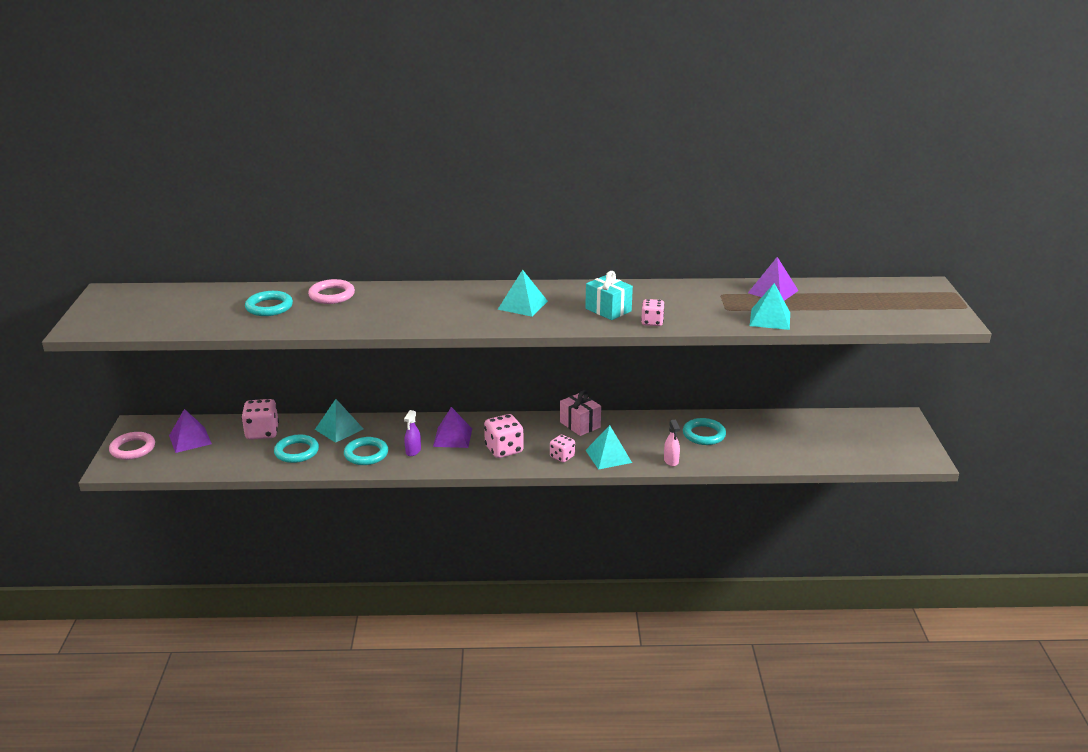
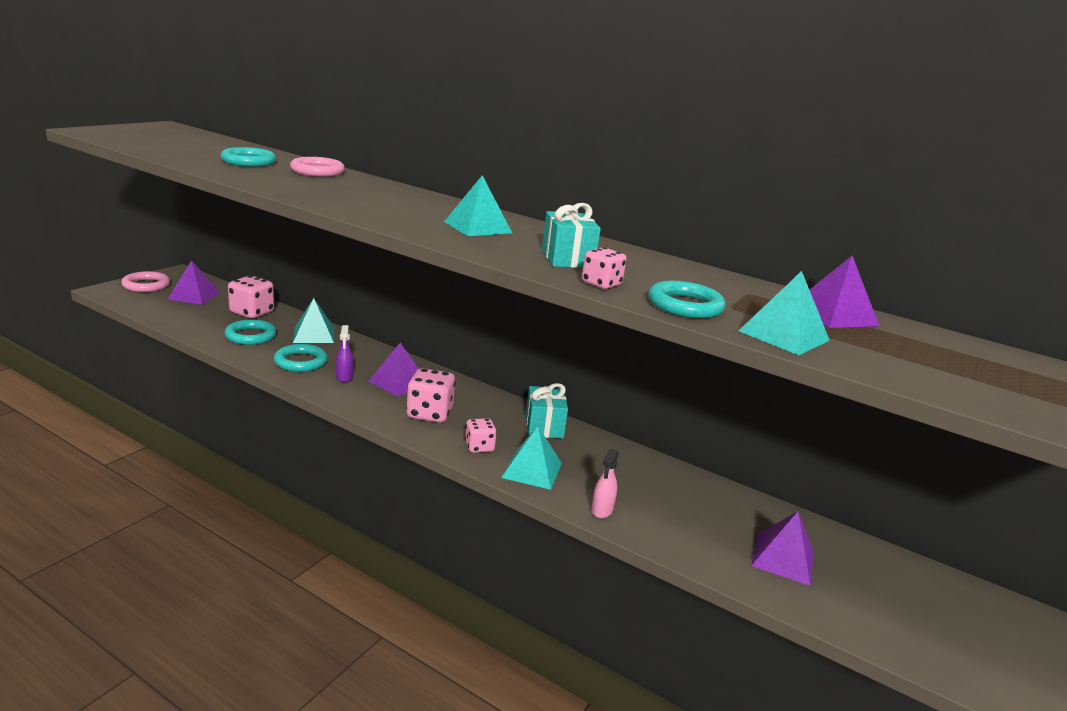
camera: 30 degrees right, 5 degrees down
purple spray bottle [404,410,421,456] -> purple spray bottle turned 60 degrees counterclockwise [336,325,354,382]
pink gift [560,390,601,436] -> turquoise gift [526,383,568,438]
turquoise ring [683,418,726,445] -> turquoise ring moved to [648,281,725,318]
none -> purple pyramid [751,511,814,586]

